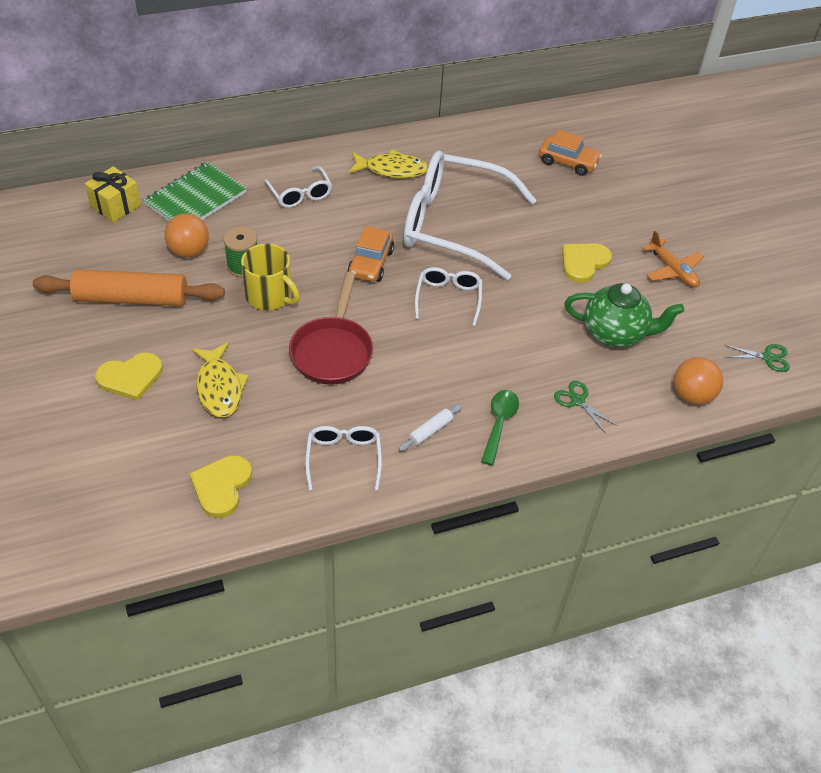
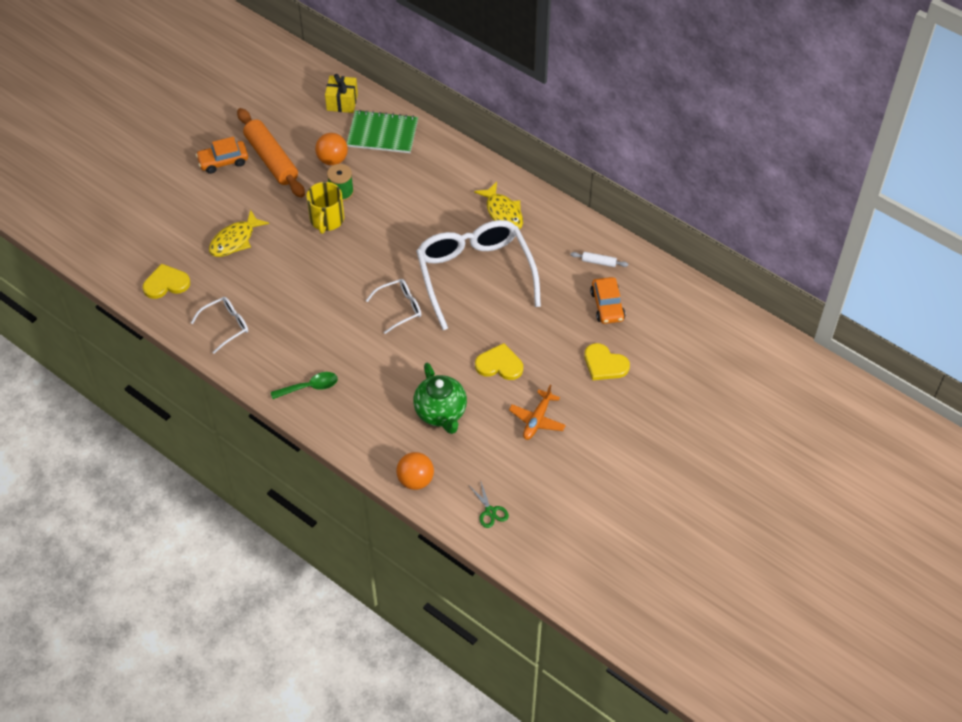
camera: 60 degrees right, 5 degrees up
yellow heart [95,352,163,401] -> yellow heart moved to [584,343,630,380]
white glasses [264,166,332,208] -> none
red pan [289,272,373,385] -> none
orange car [347,226,394,282] -> orange car moved to [196,137,248,174]
white rolling pin [399,404,462,451] -> white rolling pin moved to [570,252,628,267]
green scissors [554,381,617,432] -> none

